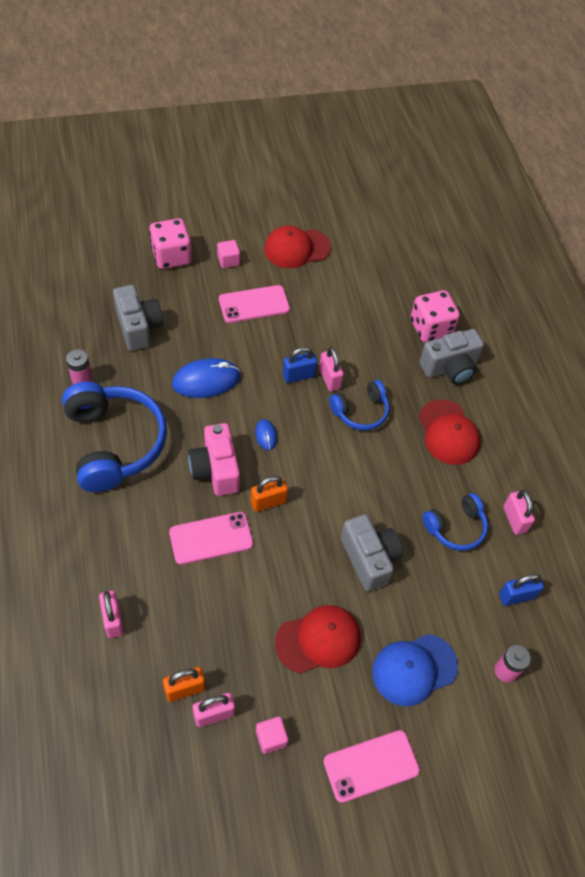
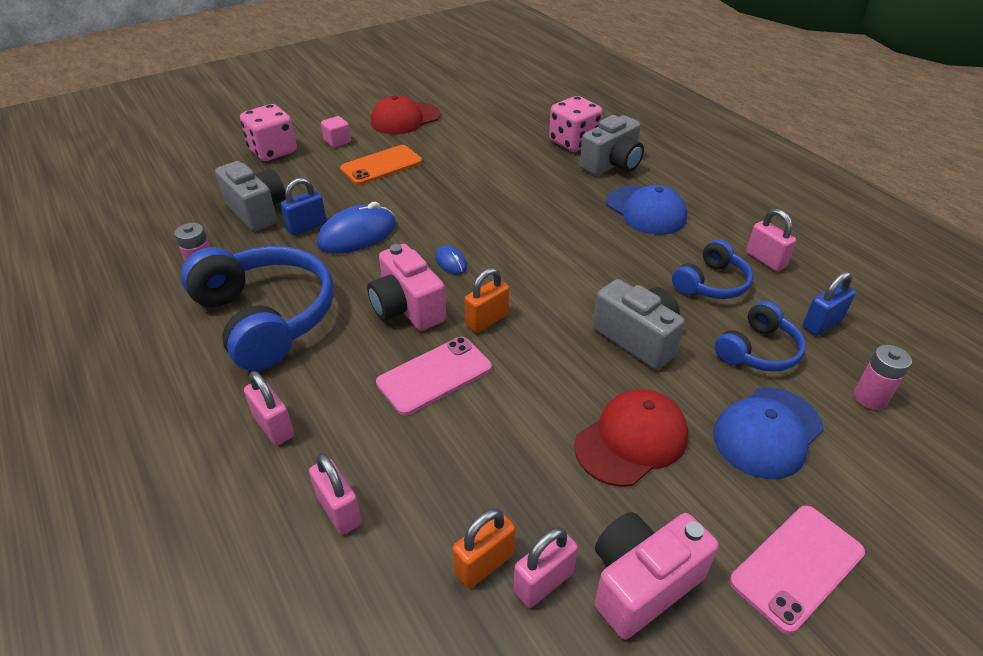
camera: 15 degrees left, 15 degrees down
pink phone [219,285,290,323] -> orange phone [340,145,422,185]
pink cube [256,716,288,754] -> pink camera [595,512,719,639]
blue padlock [283,347,317,383] -> blue padlock moved to [281,177,327,236]
pink padlock [319,347,344,392] -> pink padlock moved to [244,371,294,445]
blue headphones [329,380,389,430] -> blue headphones moved to [715,301,806,372]
red cap [419,399,480,465] -> blue cap [606,185,687,235]

